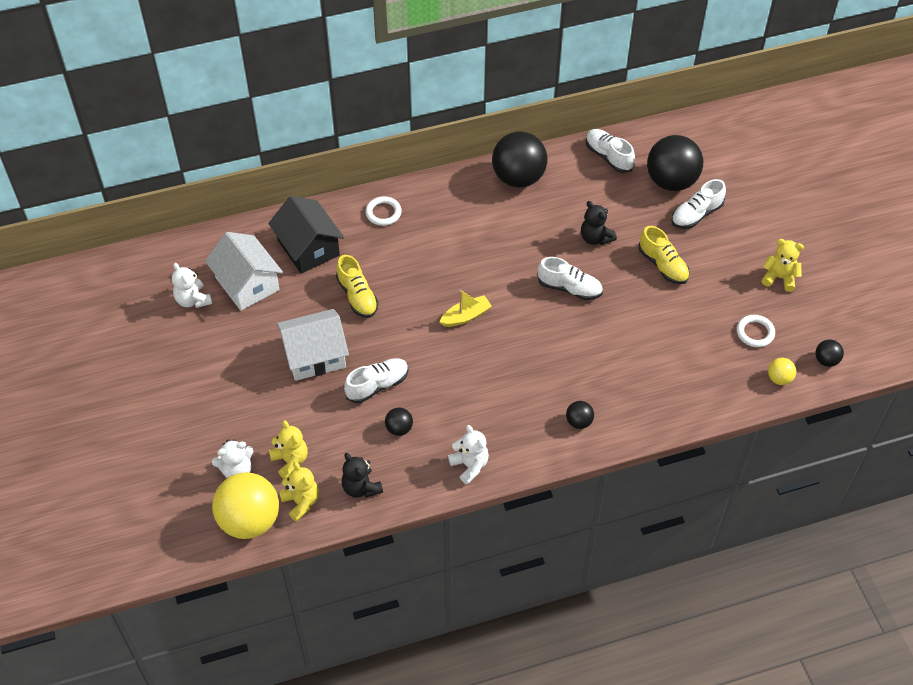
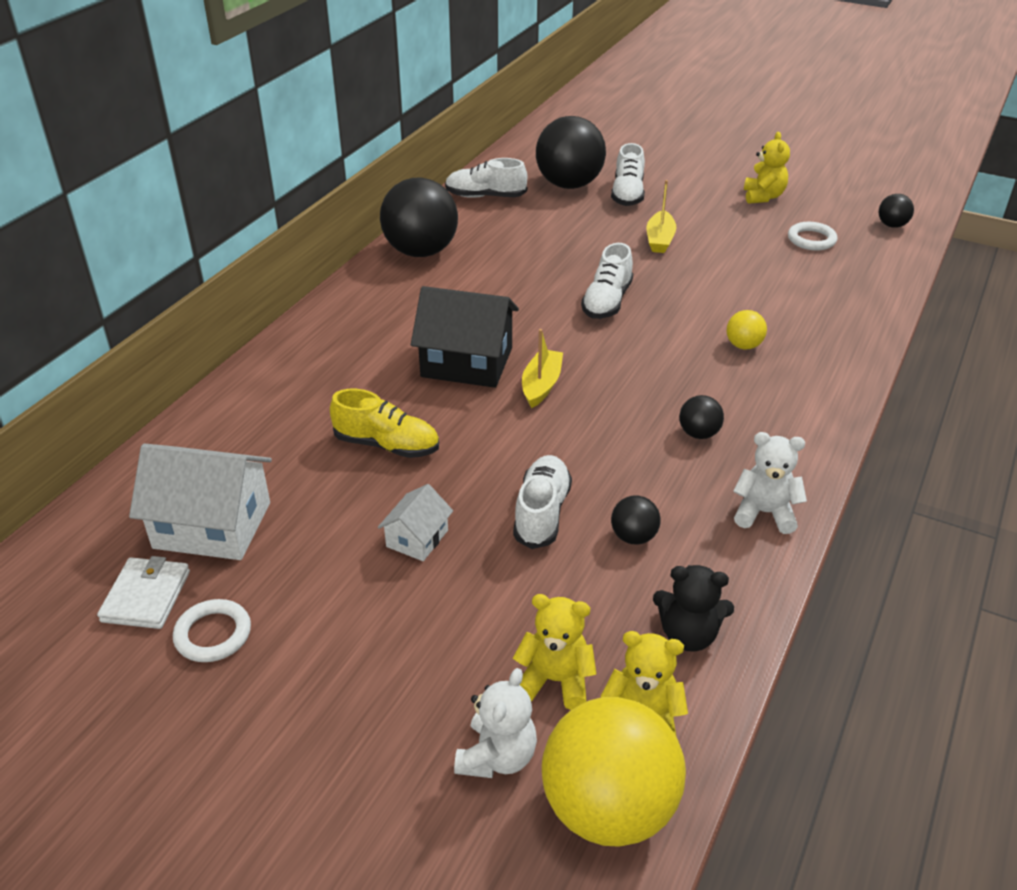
camera: 45 degrees left, 15 degrees down
white teddy bear [172,263,212,308] -> white wallet [97,556,190,629]
black house [268,195,344,274] -> black house moved to [411,286,519,388]
white house [277,309,349,381] -> white house [378,484,453,561], size x0.52
white ring [366,196,402,226] -> white ring moved to [173,599,251,662]
white shoe [537,257,603,300] -> white shoe turned 135 degrees clockwise [581,243,633,319]
black ball [566,401,594,429] -> black ball moved to [679,395,724,439]
black teddy bear [581,201,617,245] -> none
yellow shoe [638,226,690,284] -> yellow boat [646,180,676,253]
yellow teddy bear [762,239,804,292] -> yellow teddy bear turned 120 degrees clockwise [744,132,790,204]
yellow ball [768,358,796,385] -> yellow ball moved to [727,310,767,349]

